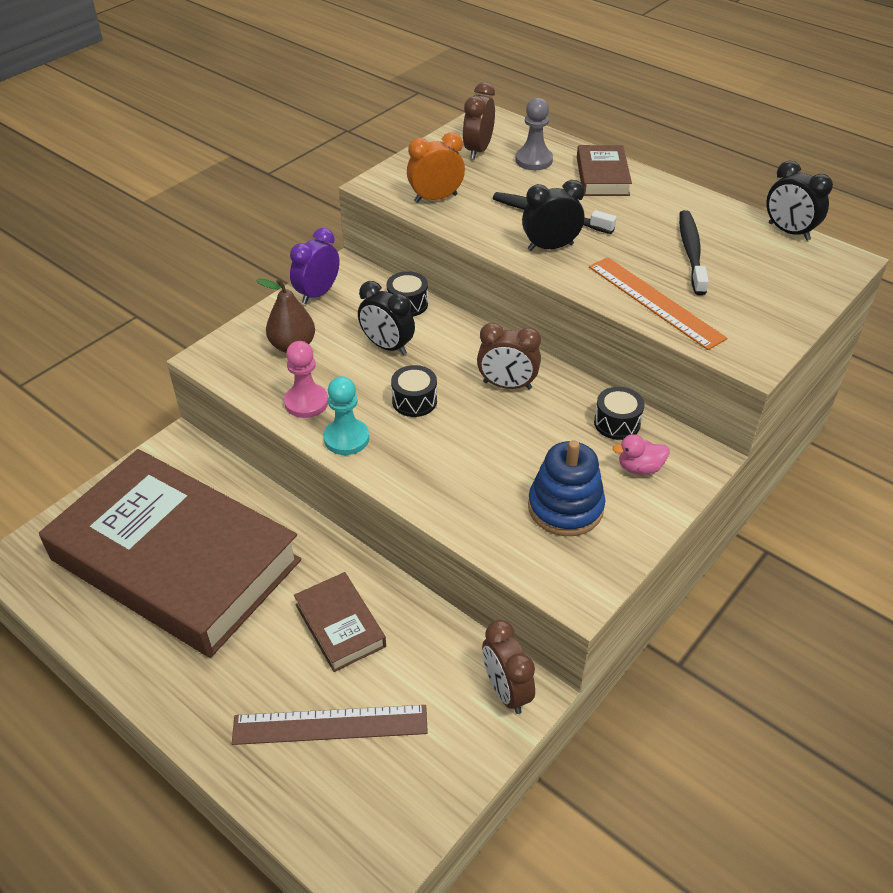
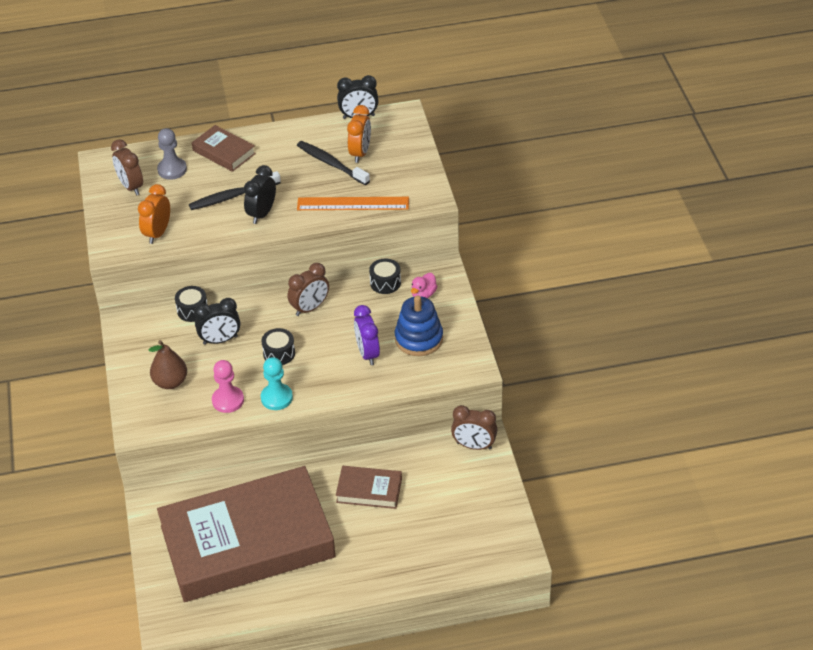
camera: 50 degrees left, 0 degrees up
brown ruler [232,705,428,745] -> none
purple clock [290,228,339,304] -> purple clock moved to [354,305,380,365]
none -> orange clock [347,105,371,163]

